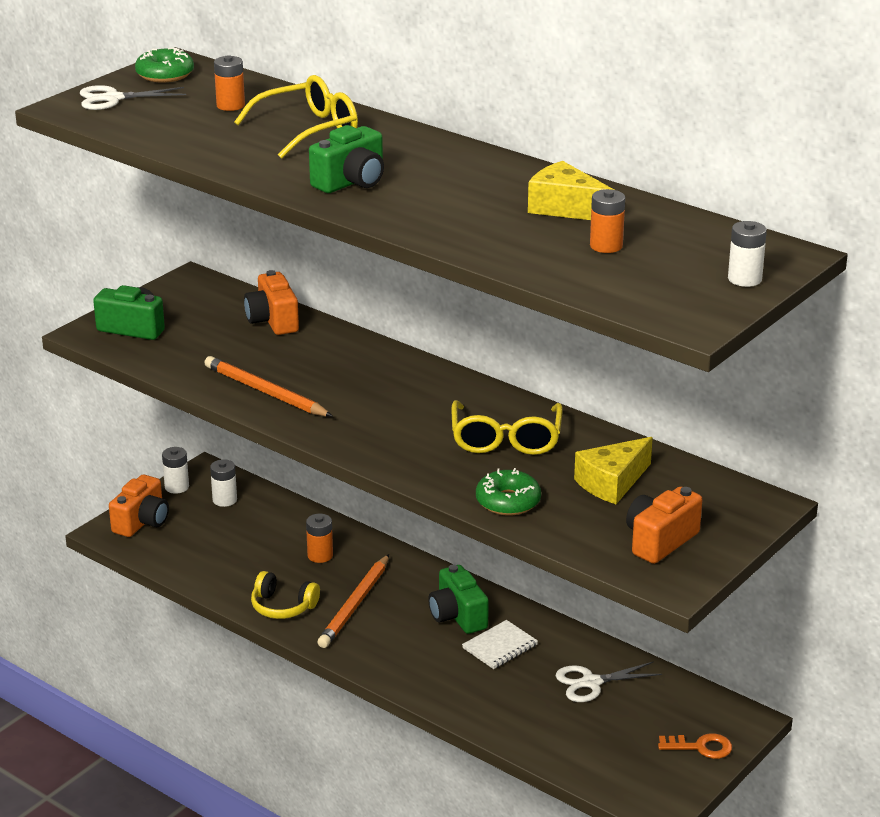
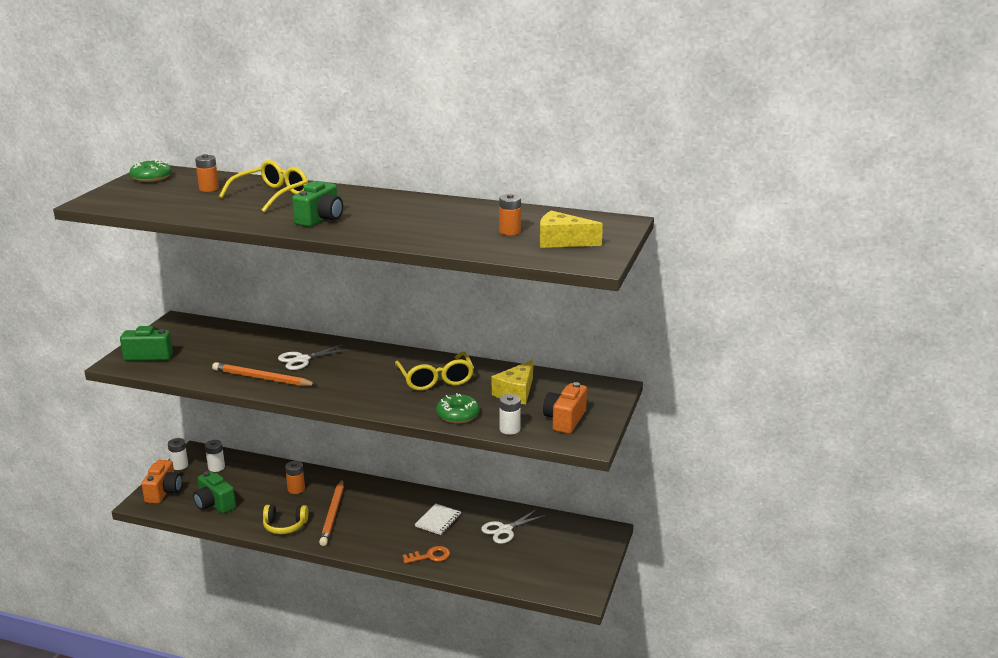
camera: 20 degrees left, 5 degrees down
white scissors [80,85,186,110] -> white scissors moved to [278,344,349,370]
orange camera [244,270,299,335] -> none
green camera [428,564,489,634] -> green camera moved to [193,471,236,513]
yellow cheese [528,161,614,220] -> yellow cheese moved to [540,211,603,248]
orange key [658,733,732,759] -> orange key moved to [403,546,450,564]
white battery [728,221,767,287] -> white battery moved to [499,394,521,435]

